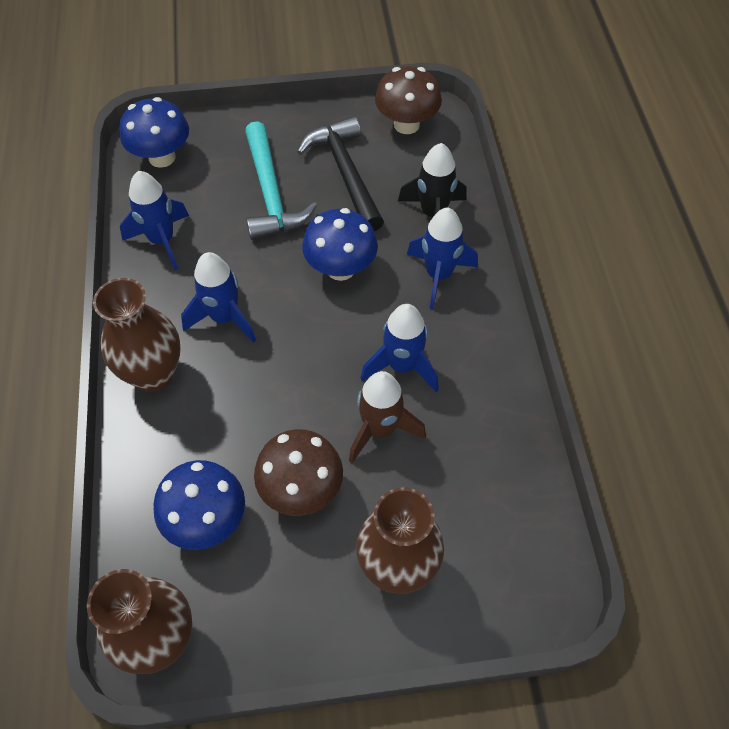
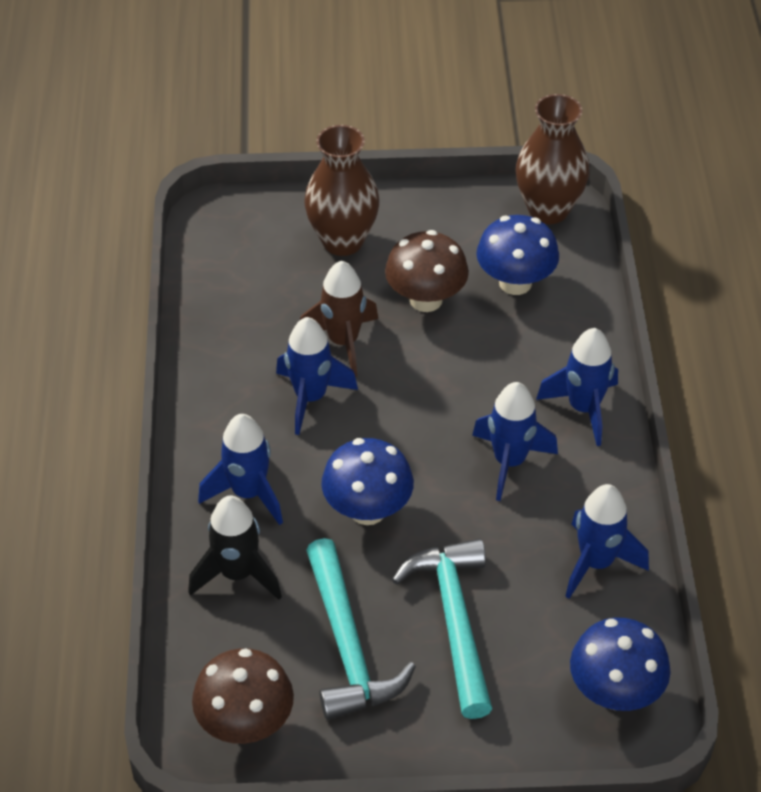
camera: 175 degrees left, 10 degrees down
brown vase [93,278,181,392] -> blue rocket [536,328,618,446]
black hammer [297,116,384,231] -> turquoise hammer [306,538,416,720]

